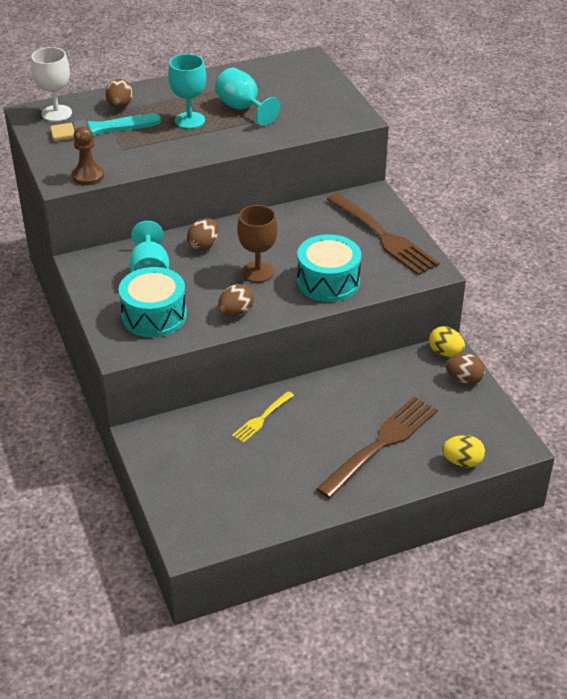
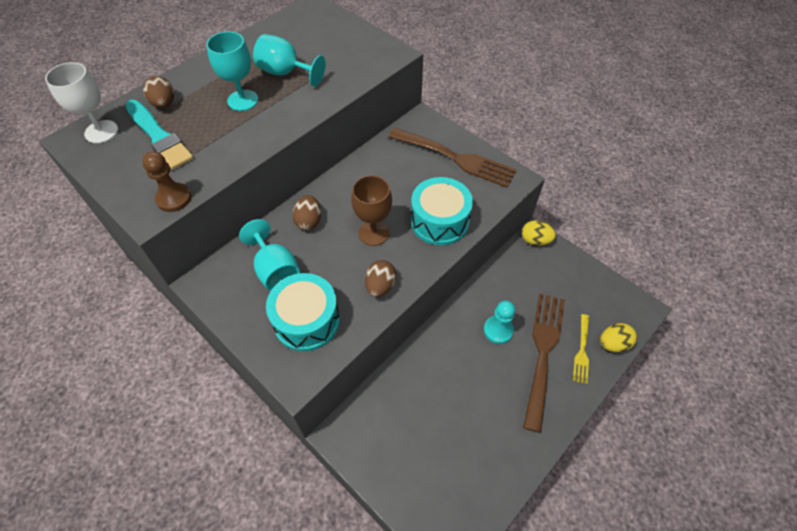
camera: 25 degrees left, 15 degrees up
turquoise brush [50,114,161,141] -> turquoise brush turned 90 degrees counterclockwise [125,100,194,170]
yellow fork [232,391,294,443] -> yellow fork moved to [573,314,589,384]
brown egg [446,354,486,384] -> none
none -> turquoise pawn [484,300,515,344]

